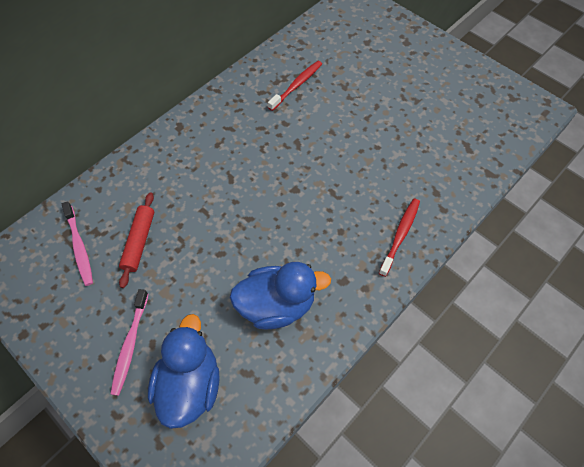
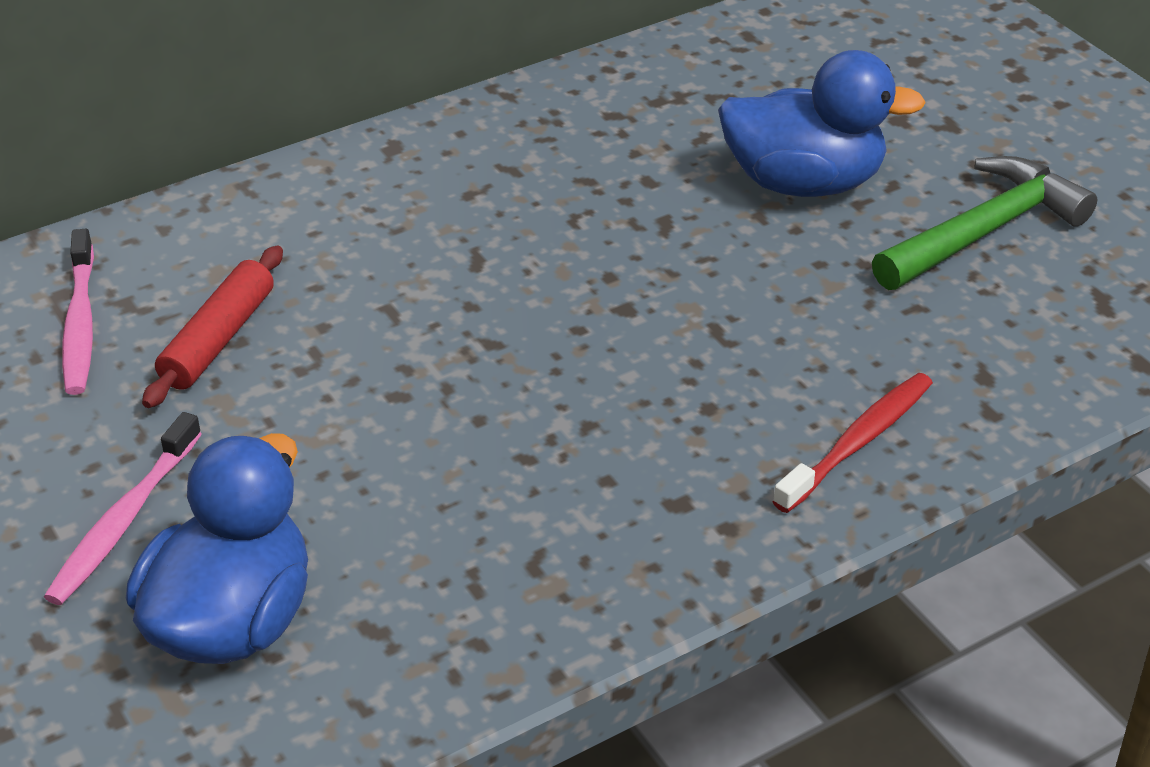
camera: 15 degrees right, 20 degrees down
blue duck [230,262,331,330] -> blue duck moved to [718,50,926,197]
red toothbrush [268,61,322,111] -> none
none -> green hammer [872,156,1097,290]

